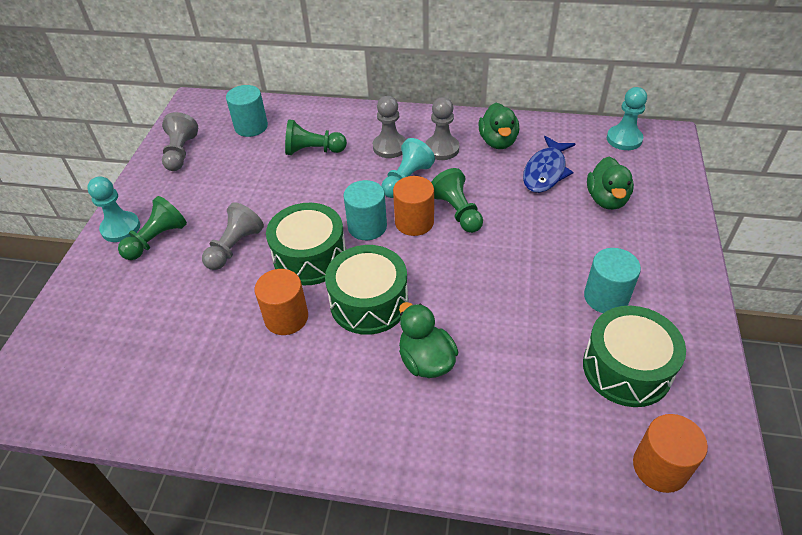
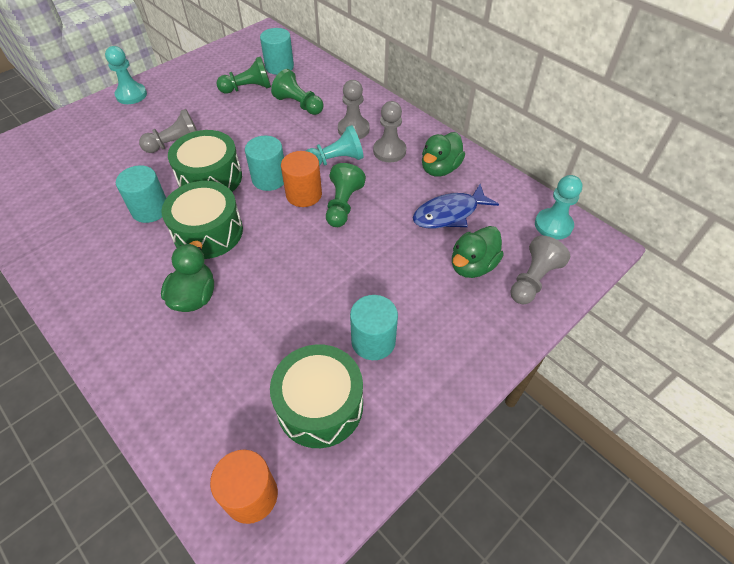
camera: 35 degrees right, 5 degrees up
green pawn [118,196,187,260] -> green pawn moved to [216,56,271,94]
grey pawn [162,112,198,171] -> grey pawn moved to [510,236,570,304]
orange cylinder [255,269,308,335] -> turquoise cylinder [116,165,166,223]

